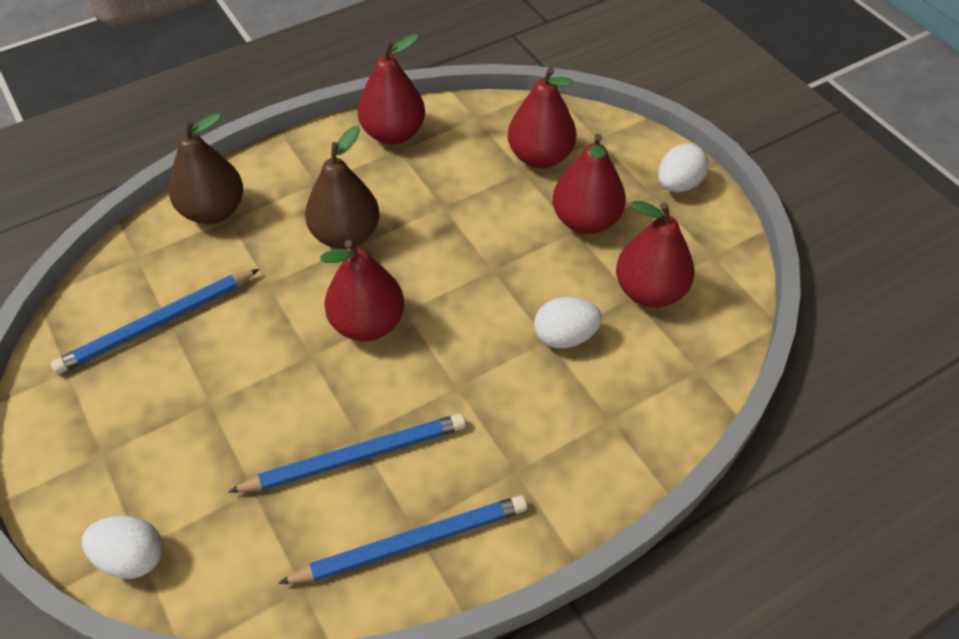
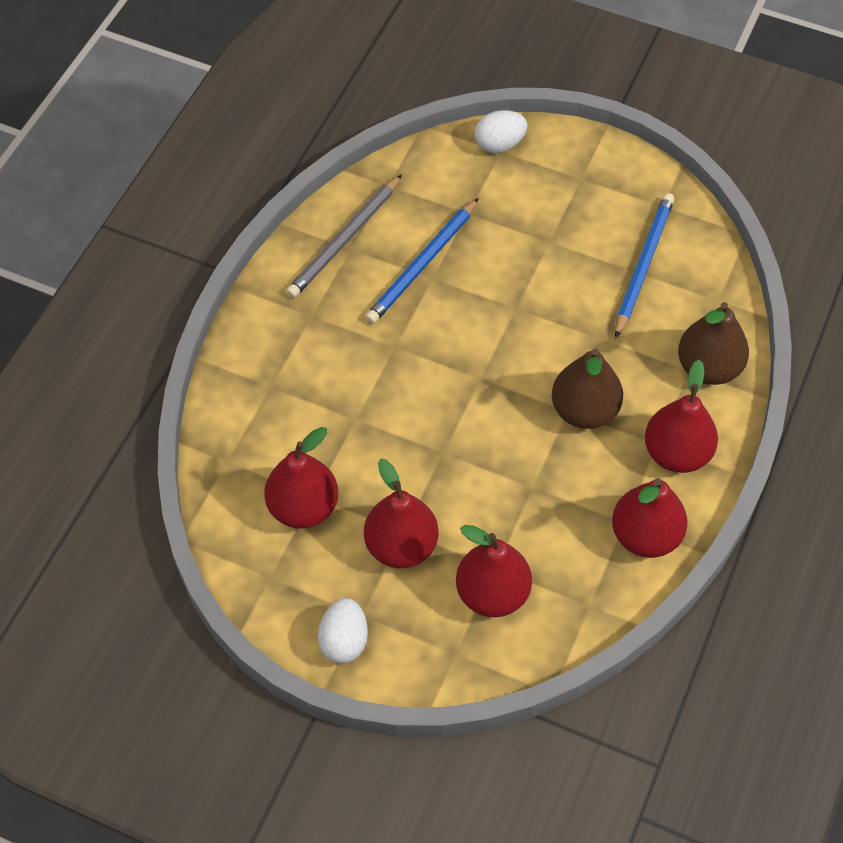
camera: 145 degrees right, 5 degrees up
blue pencil [278,495,527,584] -> grey pencil [286,174,402,298]
red pear [320,240,404,341] -> red pear moved to [645,360,718,473]
white egg [534,297,602,348] -> none

